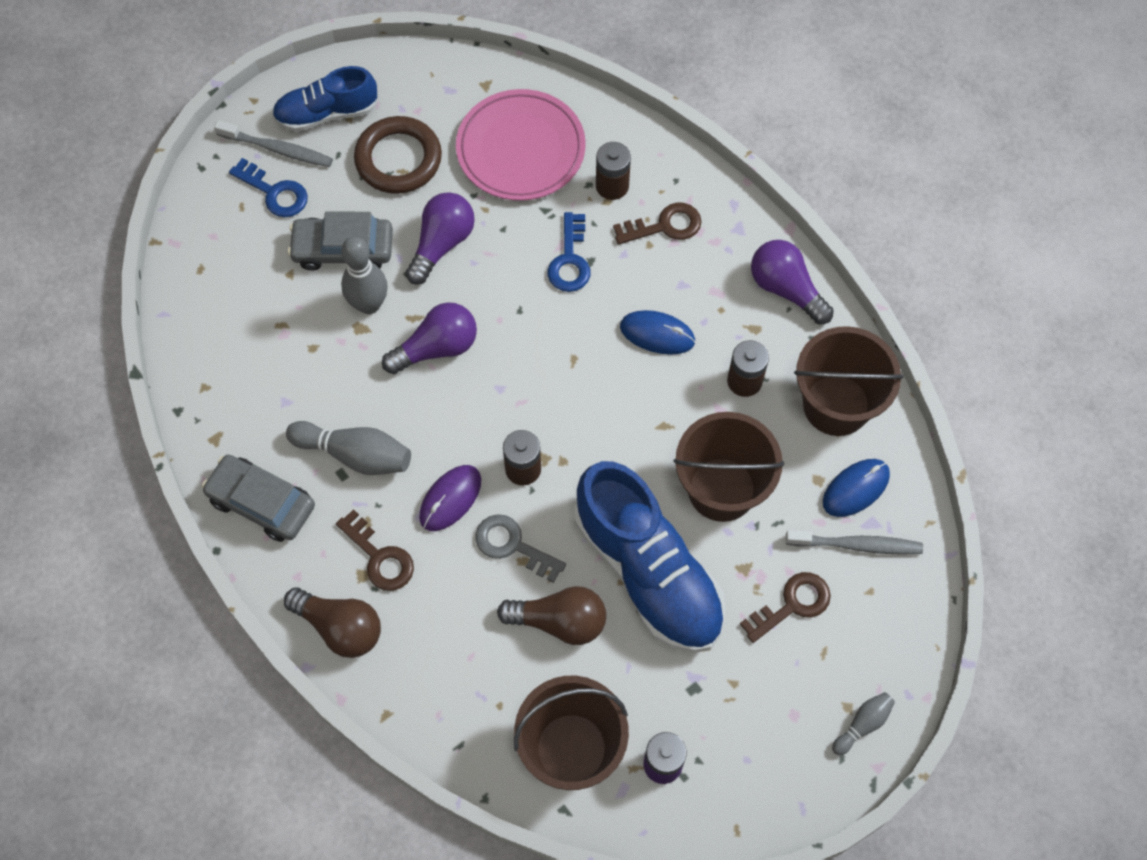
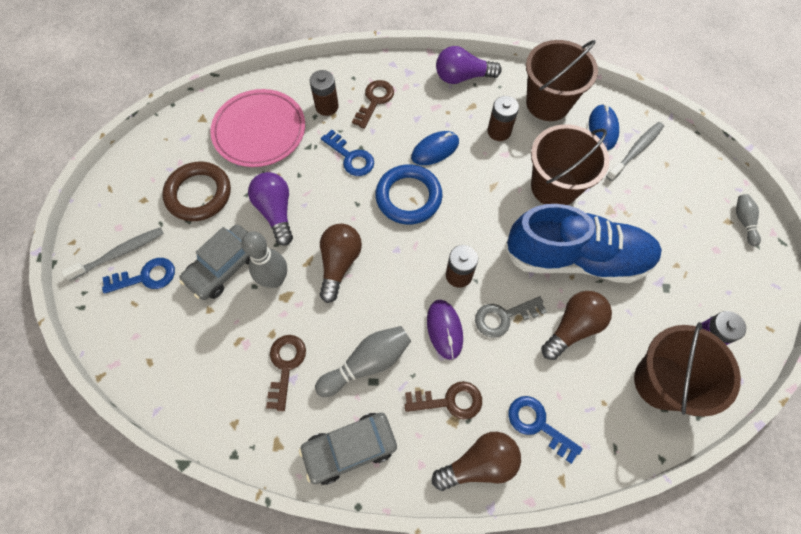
camera: 50 degrees left, 0 degrees up
blue shoe [272,66,379,132] -> none
purple light bulb [382,302,477,374] -> brown light bulb [320,224,362,303]
brown key [740,572,831,643] -> brown key moved to [266,335,306,411]
none -> blue ring [375,164,442,224]
none -> blue key [509,396,583,464]

